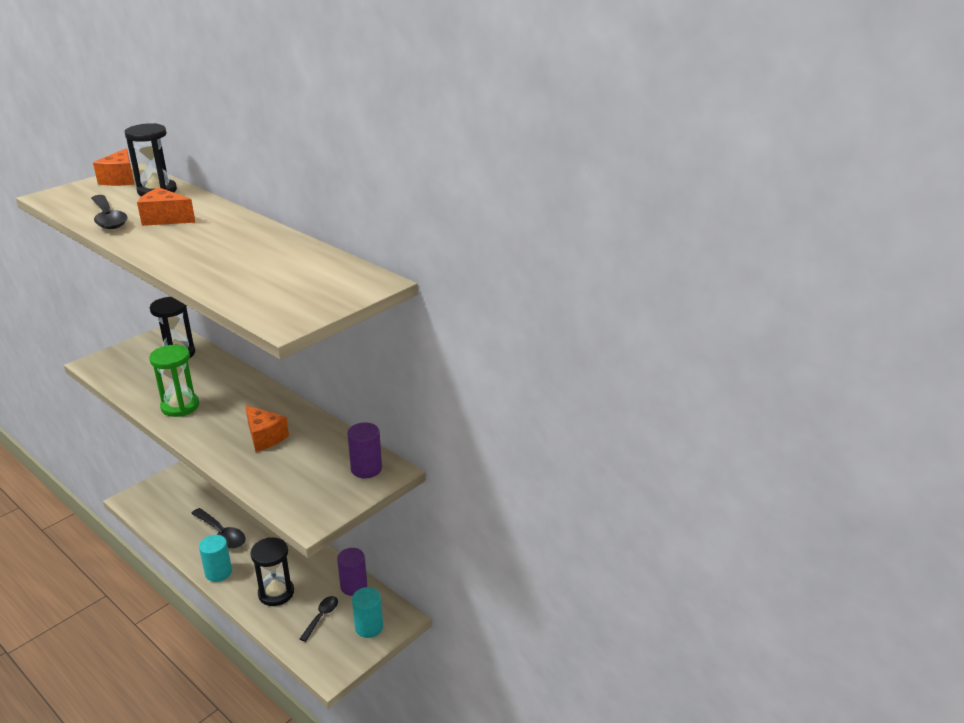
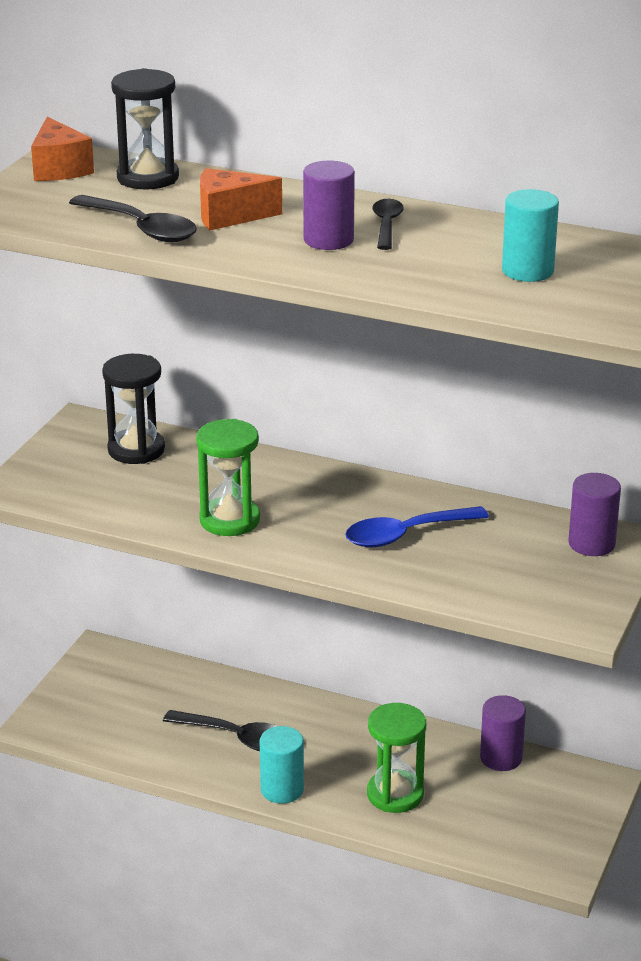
camera: 20 degrees left, 0 degrees up
orange cheese [245,405,289,452] -> blue spoon [345,506,489,547]
black hourglass [250,537,294,606] -> green hourglass [367,703,426,813]
black spoon [300,596,338,642] -> black spoon moved to [372,199,404,250]
turquoise cylinder [352,587,383,638] -> turquoise cylinder moved to [502,189,559,282]
none -> purple cylinder [303,160,355,250]

